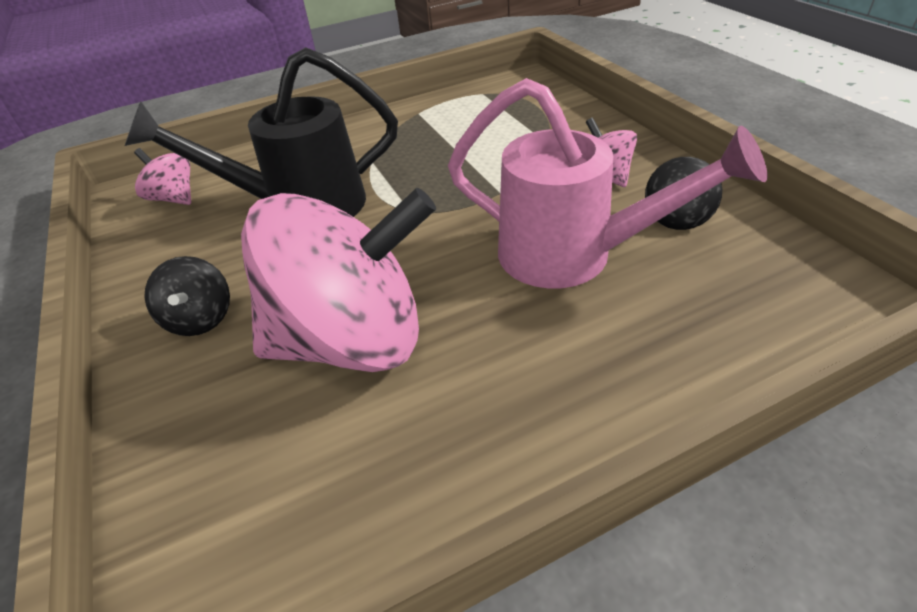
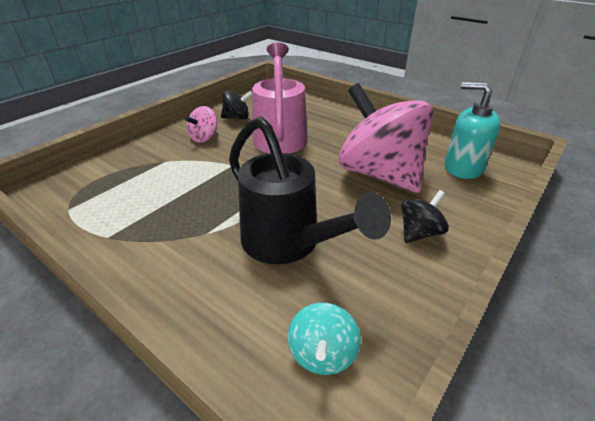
camera: 120 degrees left, 5 degrees down
pink spinning top [134,148,191,205] -> turquoise spinning top [288,303,361,375]
none -> turquoise soap dispenser [445,82,501,179]

